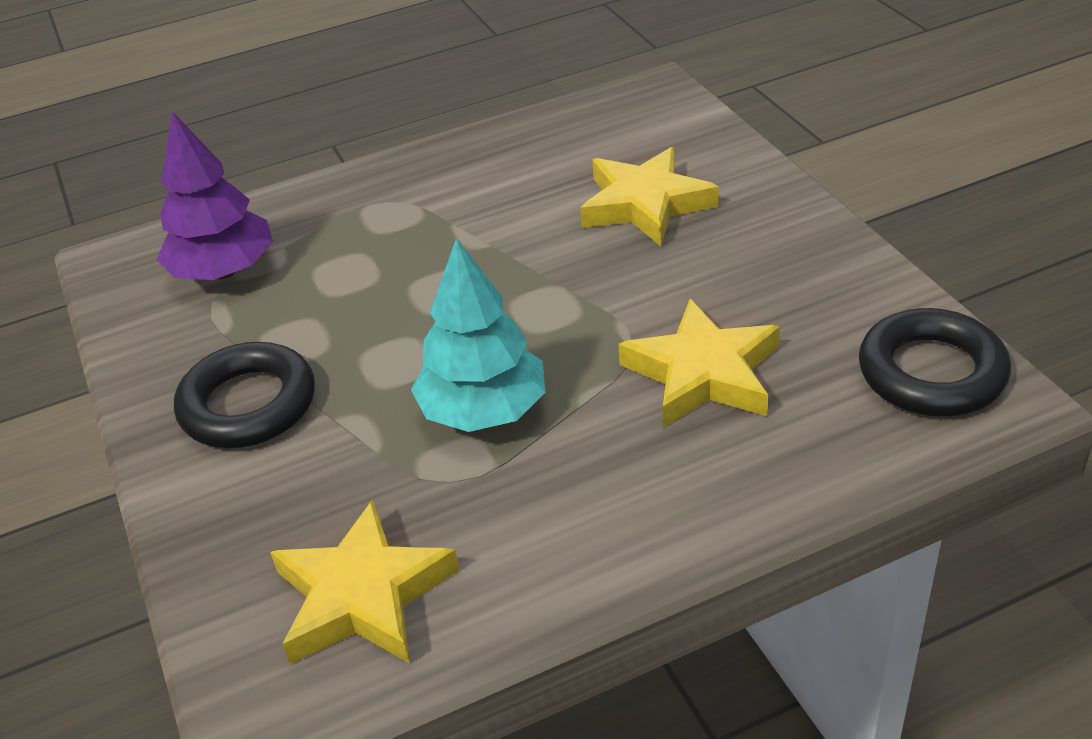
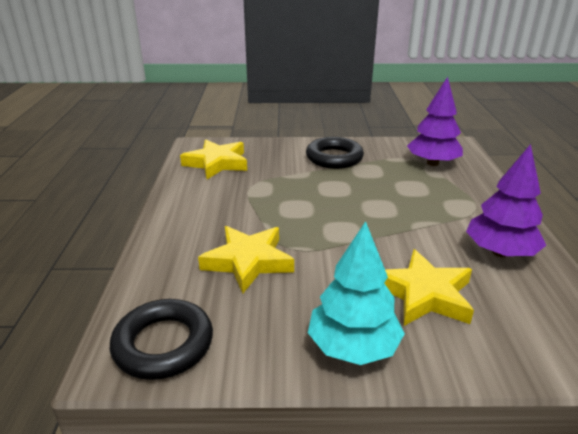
camera: 110 degrees right, 10 degrees down
turquoise tree [411,238,545,432] -> turquoise tree moved to [308,221,405,365]
none -> purple tree [466,144,546,257]

